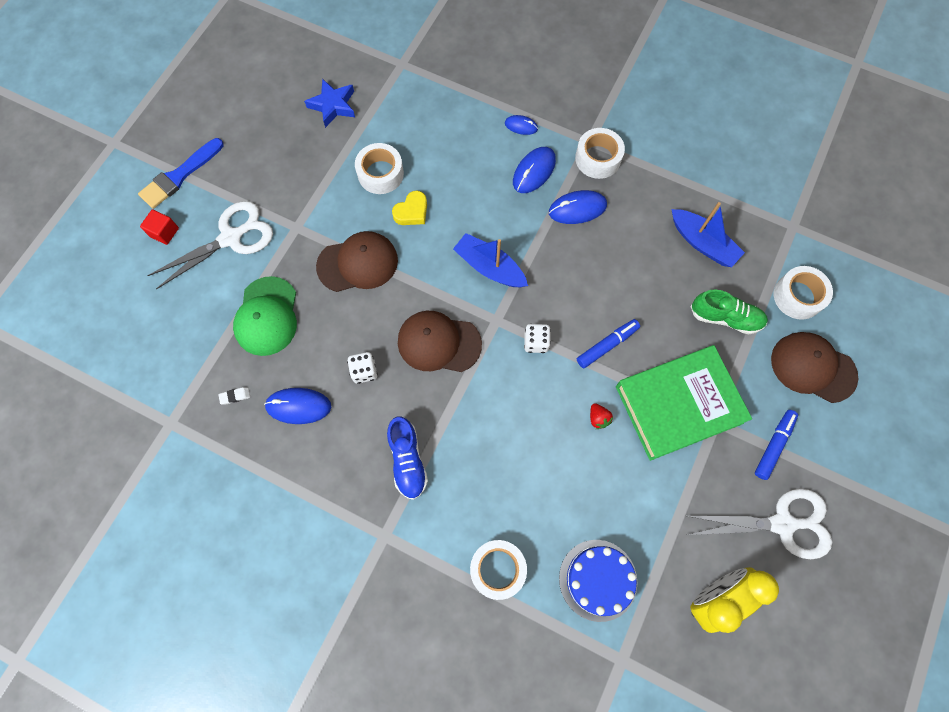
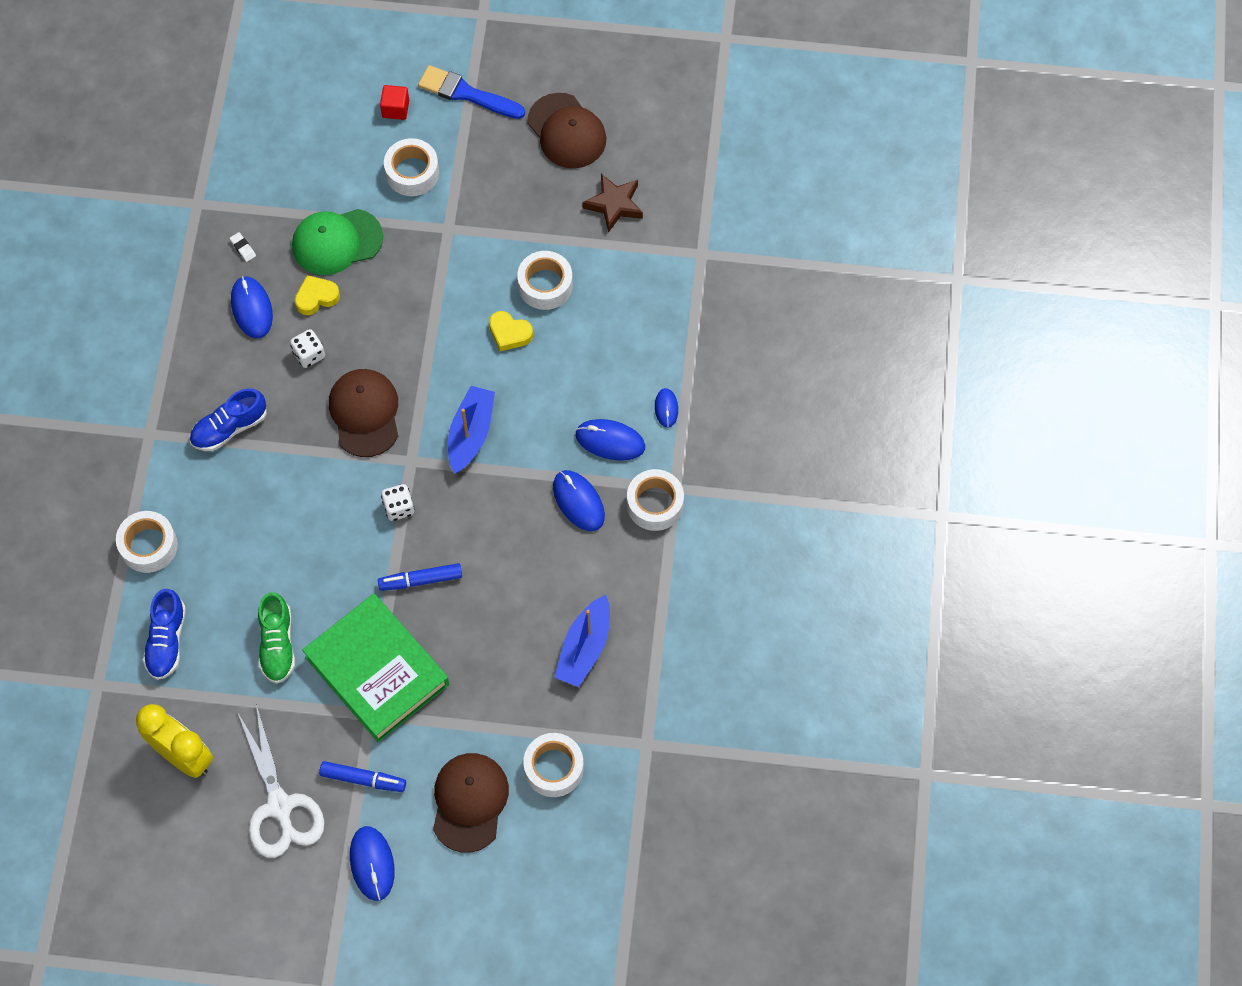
camera: 70 degrees right, 5 degrees down
white scissors [147,201,273,289] -> white tape [384,138,439,196]
blue star [304,79,355,128] -> brown star [582,174,643,233]
brown cap [316,231,398,292] -> brown cap moved to [528,93,606,168]
blue cake [559,540,638,622] -> blue shoe [143,589,186,680]
blue marker [577,319,640,368] -> blue marker turned 135 degrees clockwise [378,563,462,591]
red strawberry [590,403,613,429] -> none
green shoe [690,289,768,334] -> green shoe moved to [258,592,295,684]
none -> yellow heart [295,275,340,315]
none -> blue mouse [350,826,395,901]

